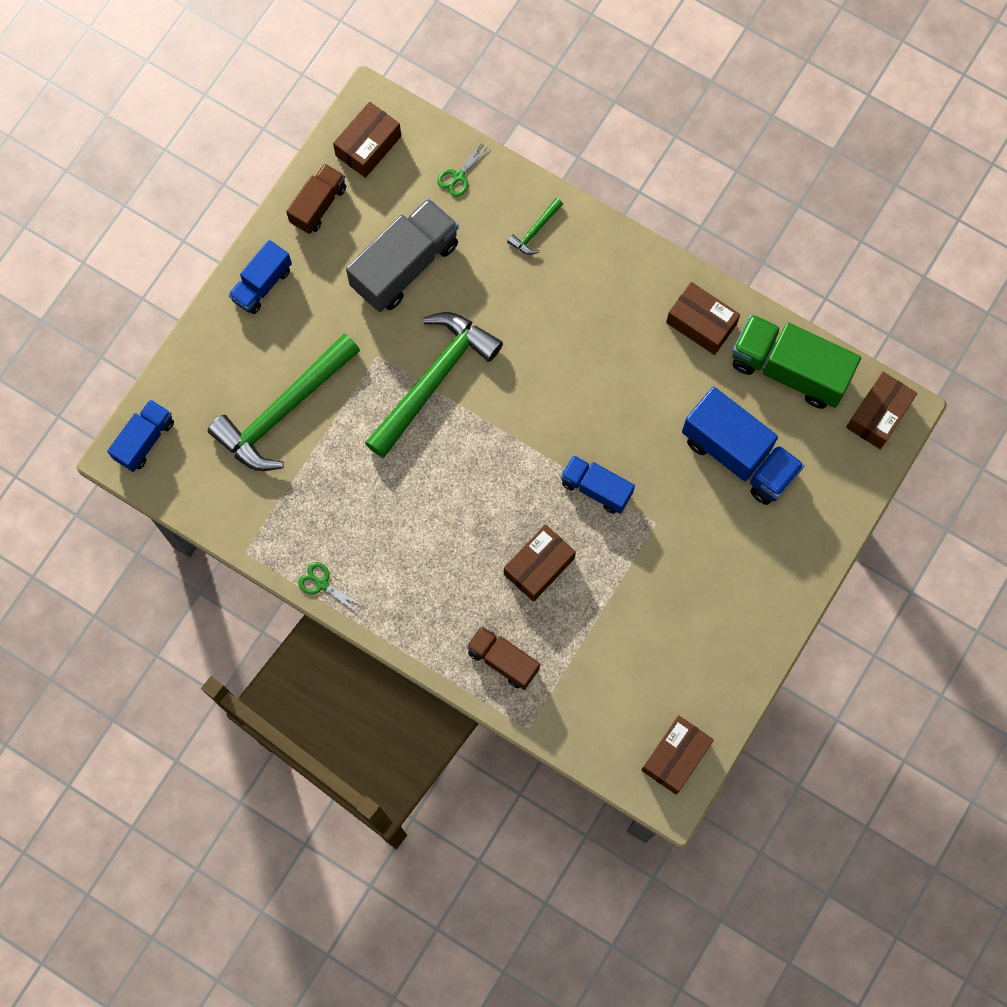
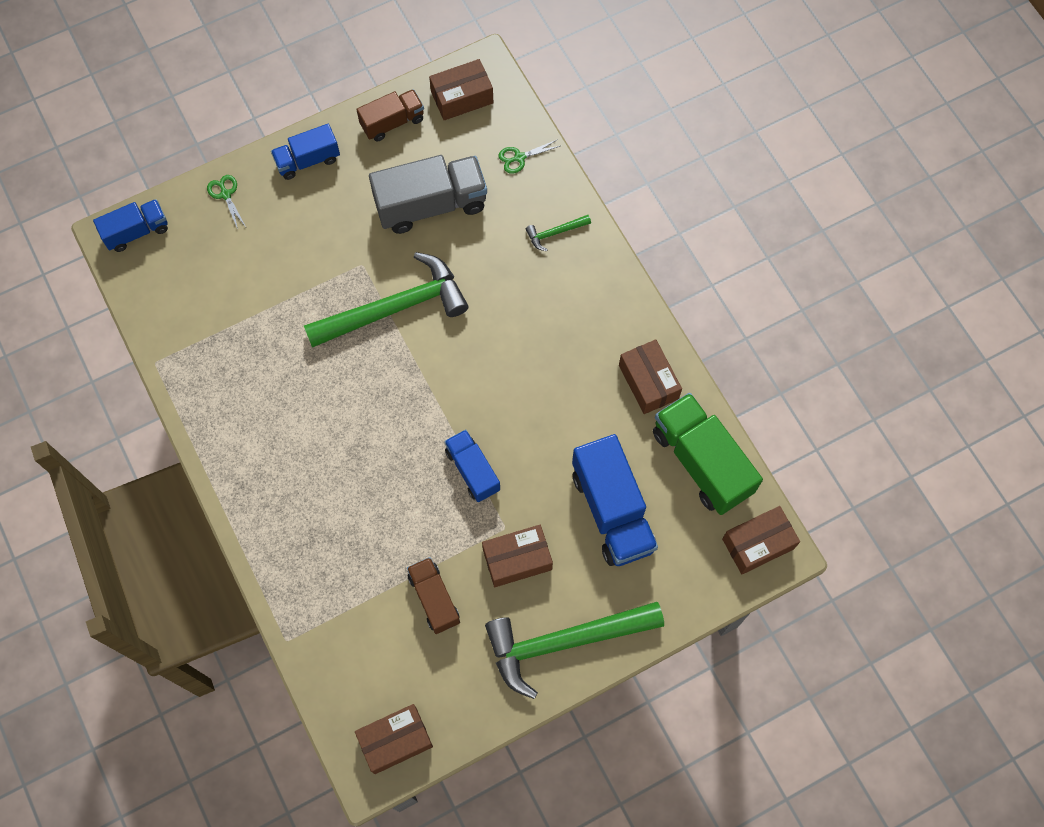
camera: 30 degrees right, 5 degrees down
green hammer [208,333,360,471] -> green hammer moved to [485,602,664,699]
green scissors [298,562,363,614] -> green scissors moved to [207,175,246,229]
brown truck [466,626,540,690] -> brown truck moved to [407,557,460,634]
brown box [504,524,576,602] -> brown box moved to [482,525,553,587]

